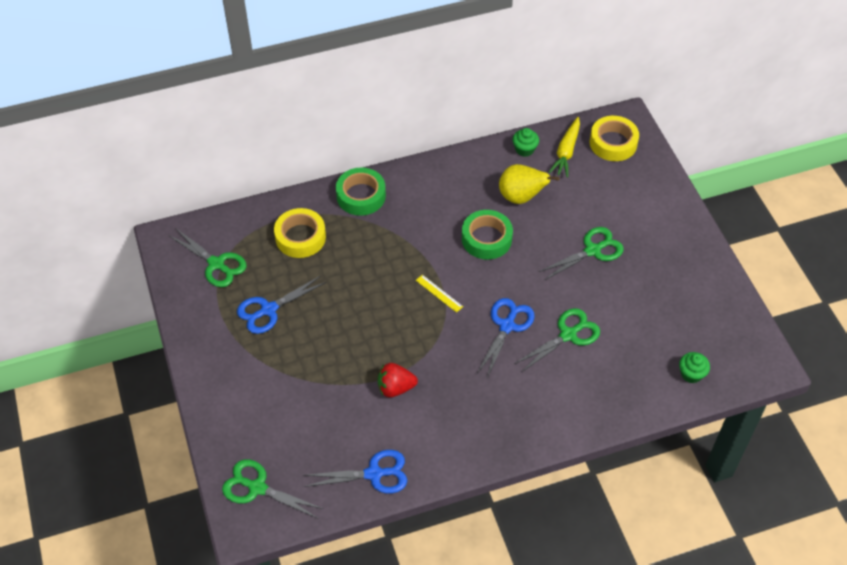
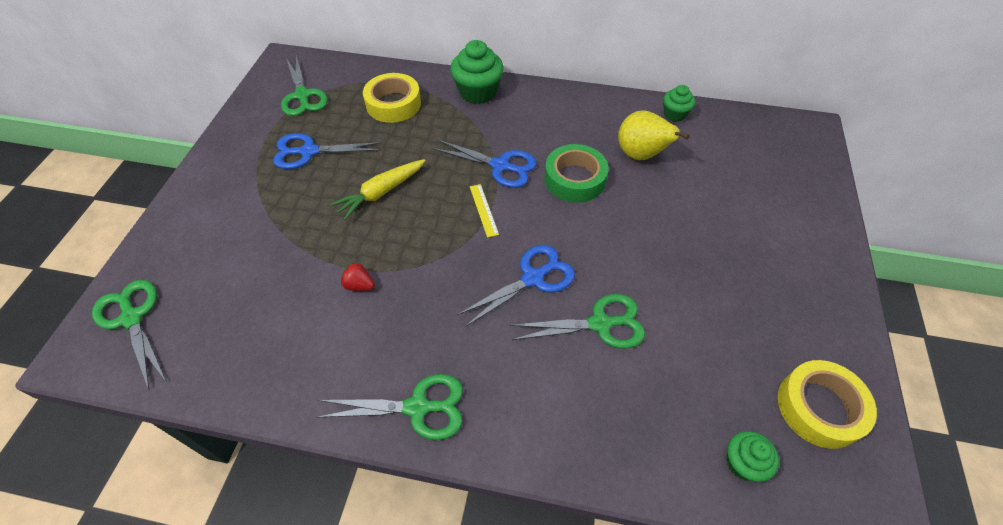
camera: 30 degrees right, 0 degrees up
blue scissors [303,450,407,494] -> blue scissors moved to [432,139,537,188]
green tape [336,168,386,216] -> green cupcake [450,40,504,104]
red strawberry [378,363,418,398] -> red strawberry [341,262,375,291], size x0.64
green scissors [539,227,624,280] -> green scissors moved to [316,374,463,440]
yellow carrot [549,117,580,177] -> yellow carrot moved to [330,159,426,220]
yellow tape [589,116,639,161] -> yellow tape moved to [778,360,877,449]

